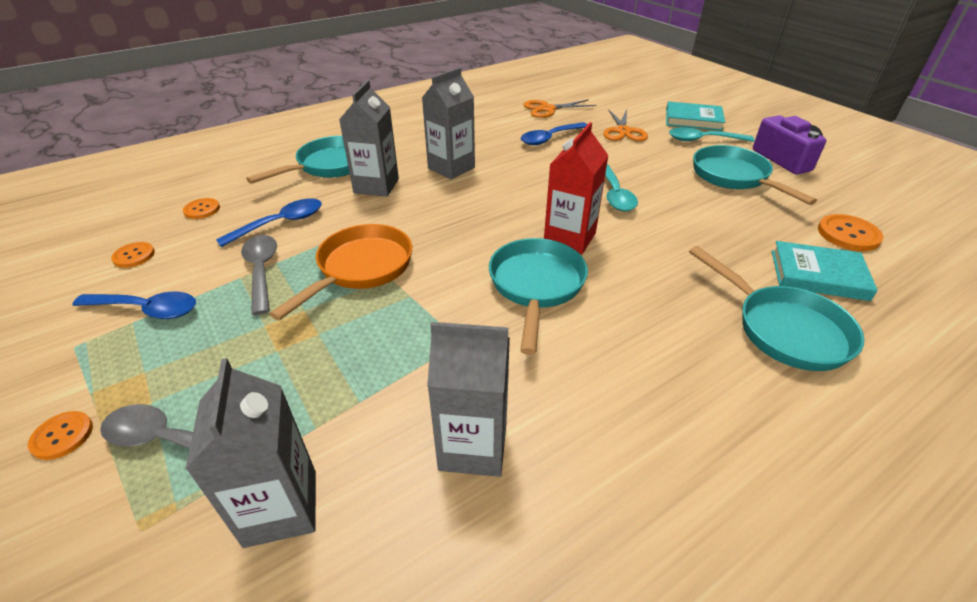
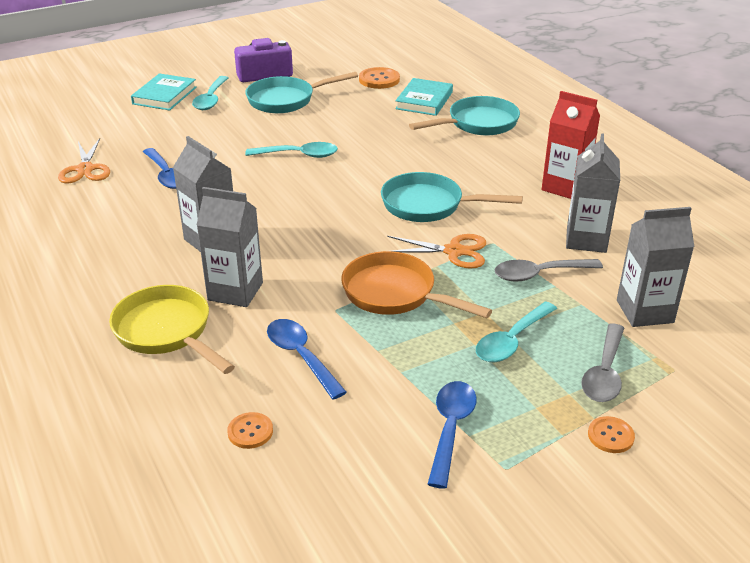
camera: 85 degrees left, 5 degrees down
orange button [111,242,155,268] -> none
grey spoon [241,235,277,315] -> grey spoon moved to [495,259,603,282]
turquoise pan [246,136,350,184] -> yellow pan [109,285,235,374]
red carton [544,122,609,254] -> red carton moved to [542,91,600,199]
orange scissors [603,109,648,141] -> orange scissors moved to [387,234,486,269]
none -> turquoise spoon [476,301,557,362]

